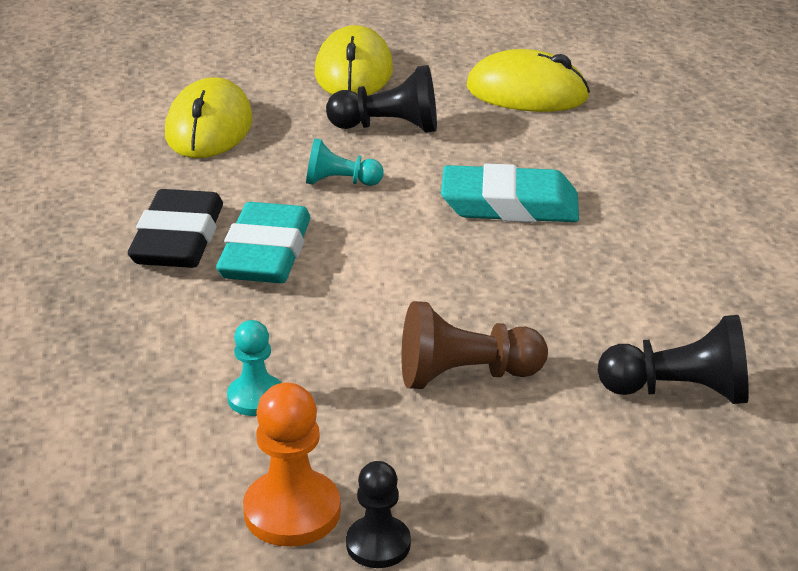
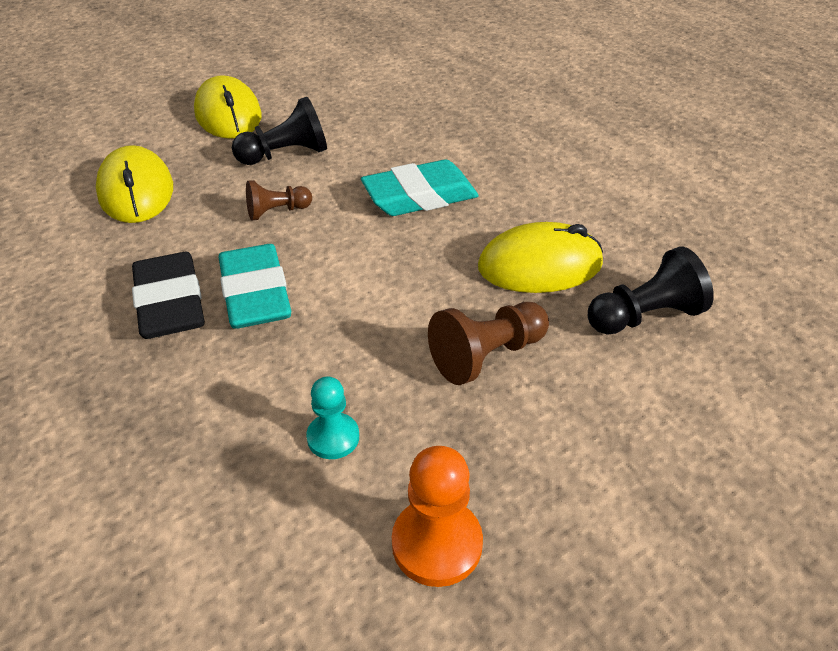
camera: 25 degrees left, 10 degrees up
turquoise pawn [306,138,384,186] -> brown pawn [246,180,312,220]
black pawn [346,461,411,568] -> none
yellow mouse [466,49,590,112] -> yellow mouse moved to [478,222,603,293]

